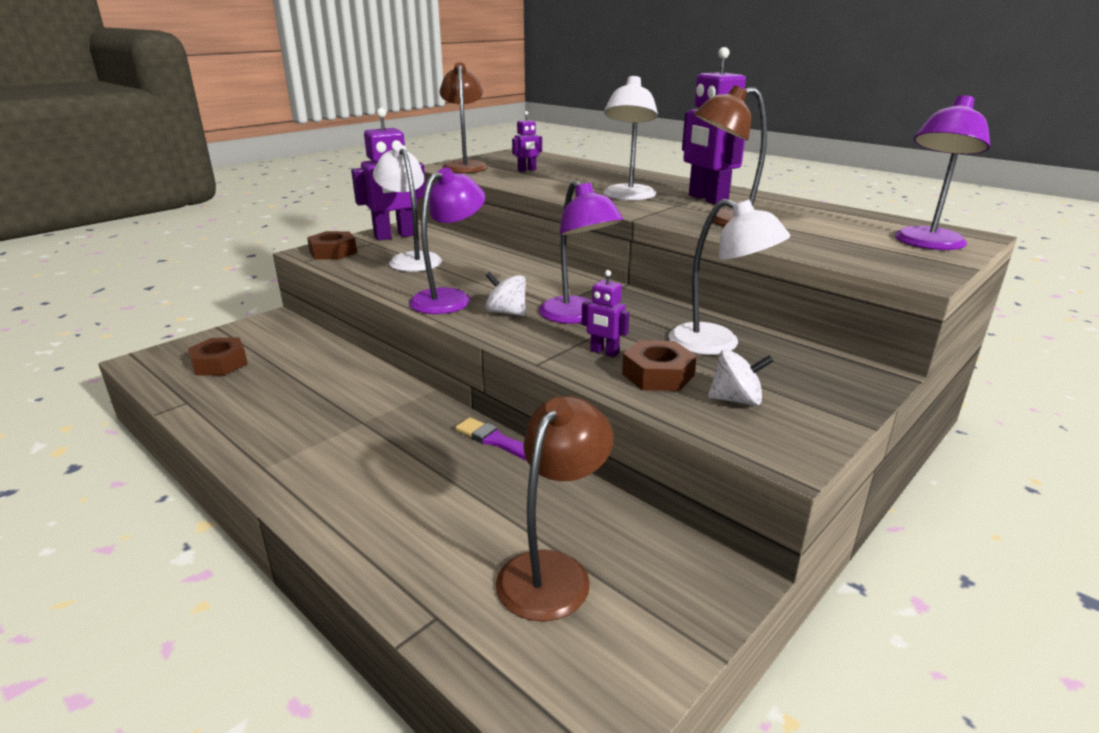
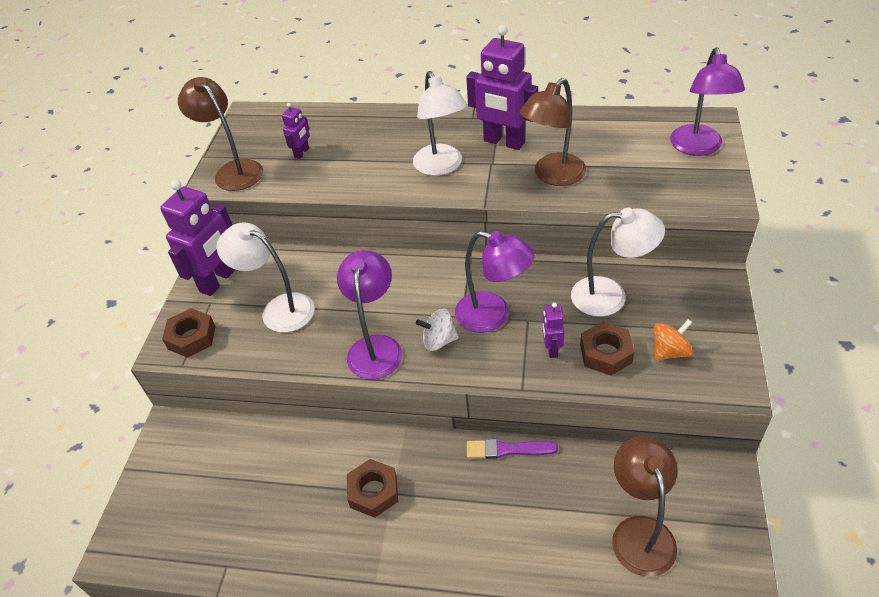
camera: 30 degrees left, 20 degrees up
brown nut [188,338,248,376] -> brown nut moved to [347,459,398,518]
purple robot [581,270,630,357] -> purple robot turned 90 degrees clockwise [542,302,564,358]
white spinning top [708,350,774,406] -> orange spinning top [654,319,693,360]

